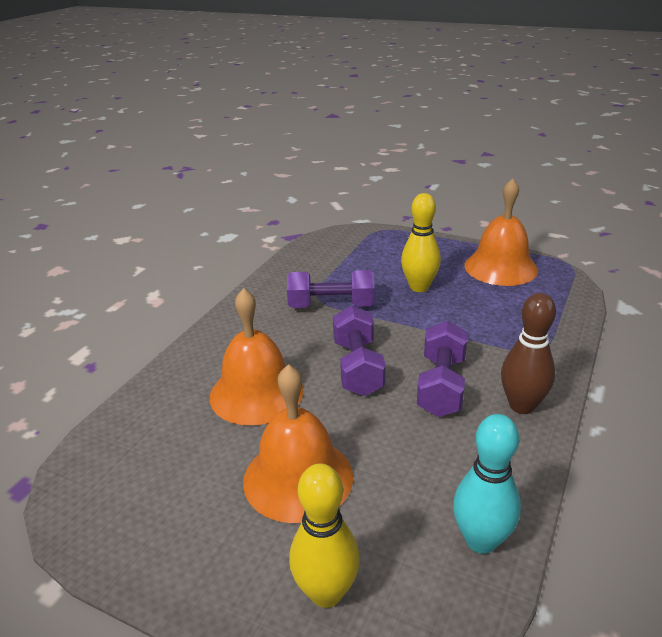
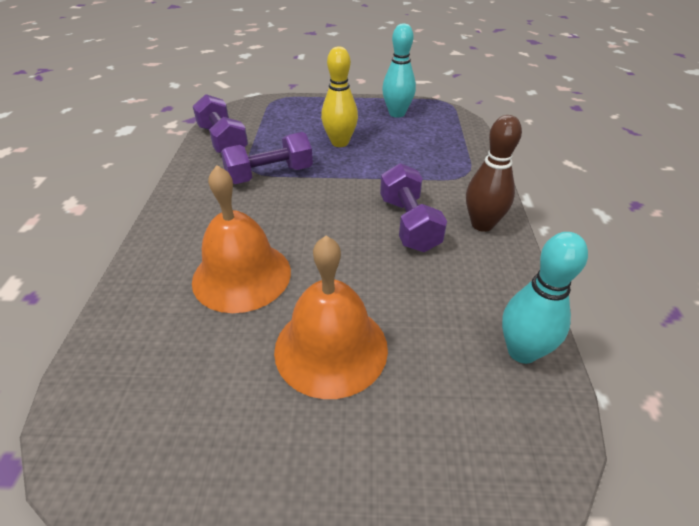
camera: 25 degrees left, 10 degrees up
yellow bowling pin [289,463,360,608] -> none
purple dumbbell [333,305,386,396] -> purple dumbbell moved to [193,94,248,153]
orange bell [464,178,538,286] -> turquoise bowling pin [382,23,416,118]

